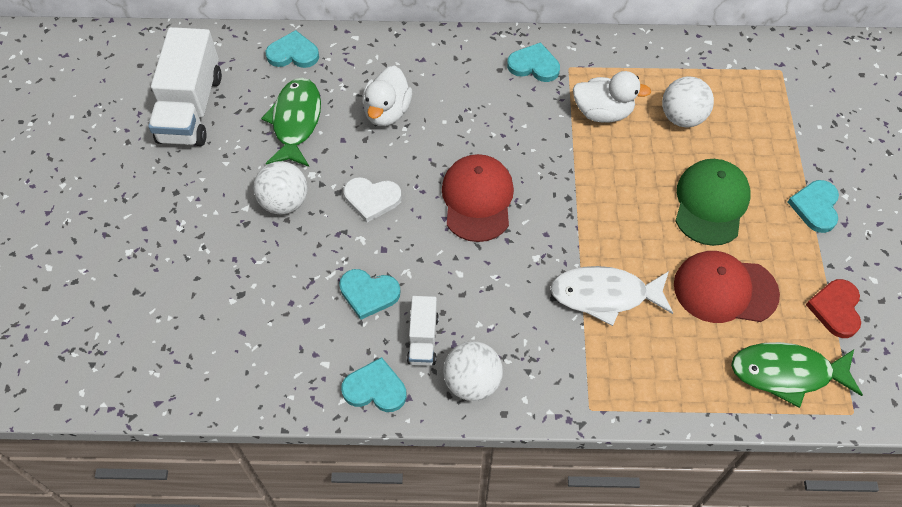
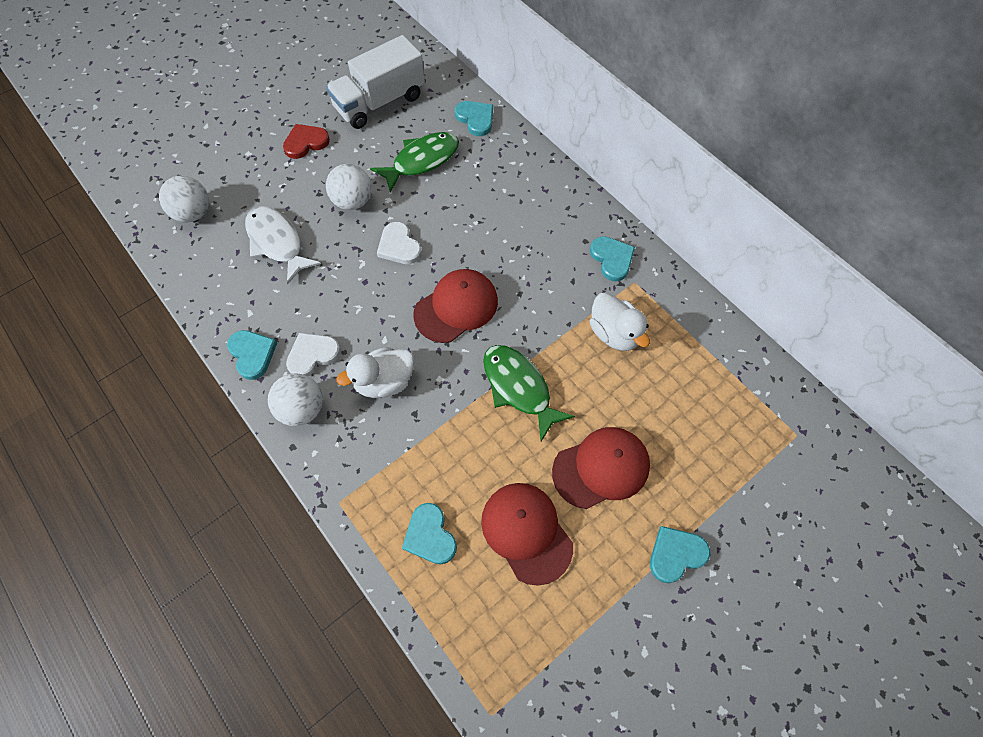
camera: 50 degrees right, 5 degrees up
turquoise heart [339,269,400,320] -> turquoise heart moved to [402,503,457,564]
white duck [362,66,412,126] -> white duck moved to [336,347,414,398]
white truck [407,296,439,366] -> white heart [286,333,341,376]
white fish [550,266,673,326] -> white fish moved to [245,206,321,285]
white ball [662,77,714,127] -> white ball moved to [159,176,209,222]
green cap [675,159,751,246] -> red cap [552,427,650,509]
green fish [731,342,863,408] -> green fish moved to [483,345,575,441]
red heart [806,279,861,338] -> red heart moved to [283,124,330,159]

